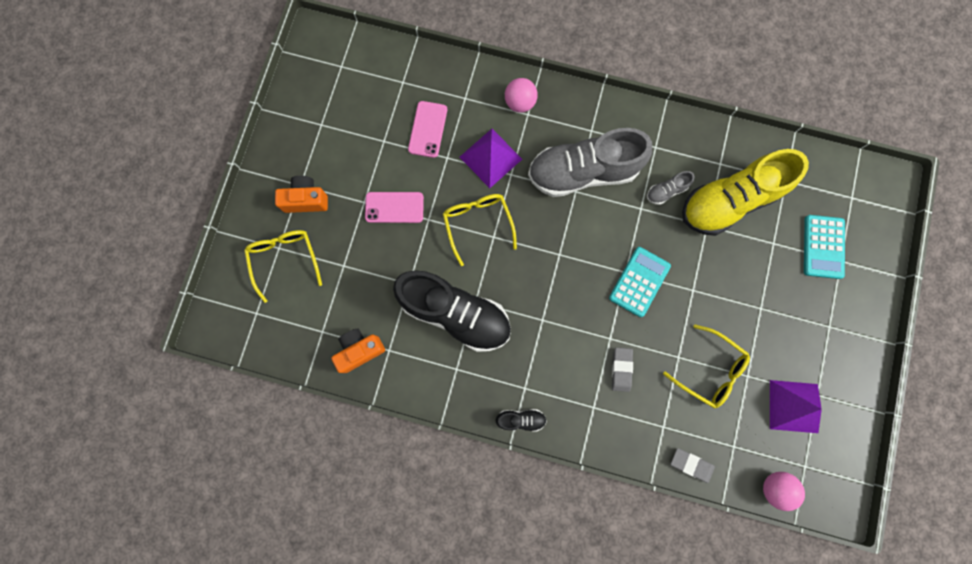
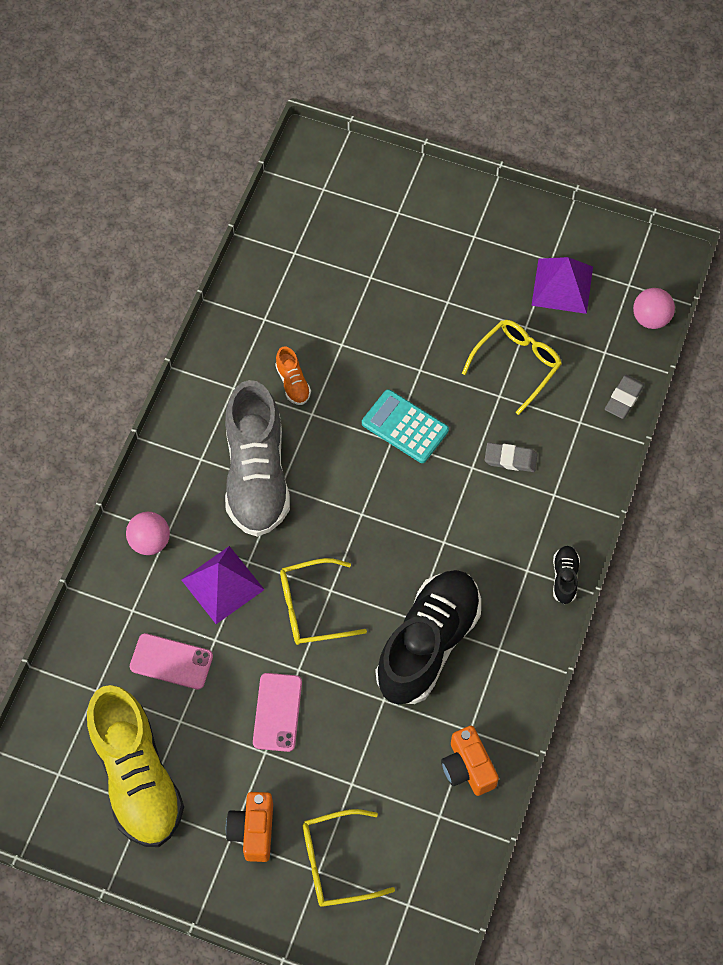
camera: 85 degrees left, 15 degrees down
grey shoe [647,171,695,205] -> orange shoe [275,346,311,405]
yellow shoe [682,149,809,236] -> yellow shoe moved to [87,685,184,847]
turquoise calculator [804,215,845,279] -> none

